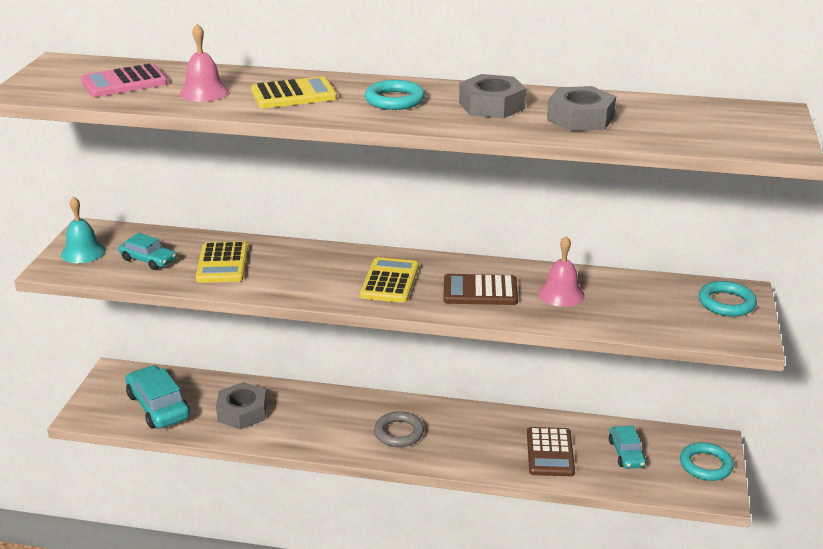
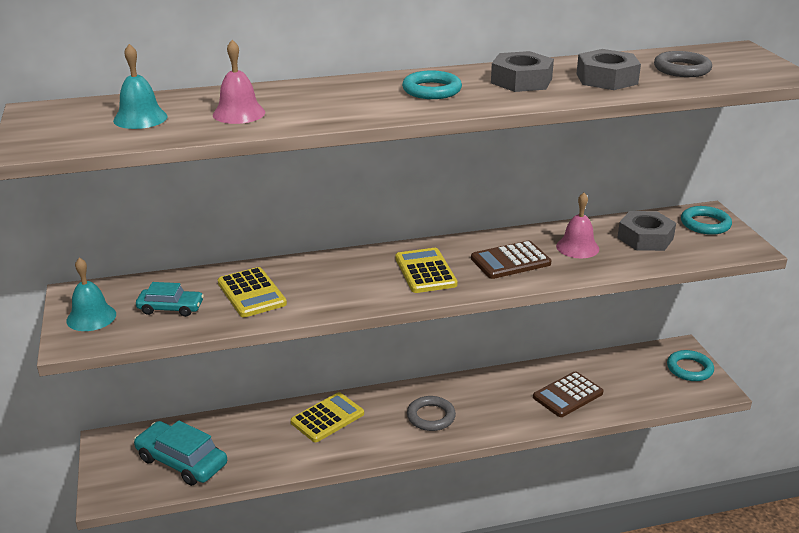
camera: 25 degrees left, 0 degrees up
pink calculator [81,63,168,97] -> turquoise bell [113,44,168,129]
grey nut [216,382,267,430] -> grey nut moved to [617,211,676,251]
yellow calculator [251,77,337,108] -> yellow calculator moved to [291,392,364,442]
brown calculator [527,427,575,476] -> brown calculator turned 75 degrees clockwise [533,371,604,417]
turquoise car [609,425,646,469] -> none
none -> grey ring [654,51,712,77]

